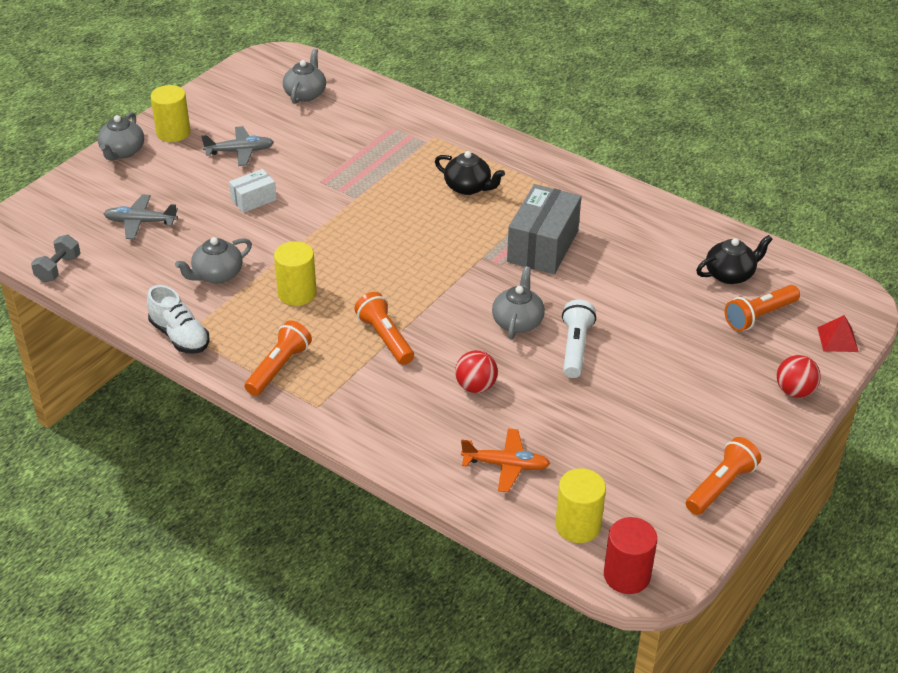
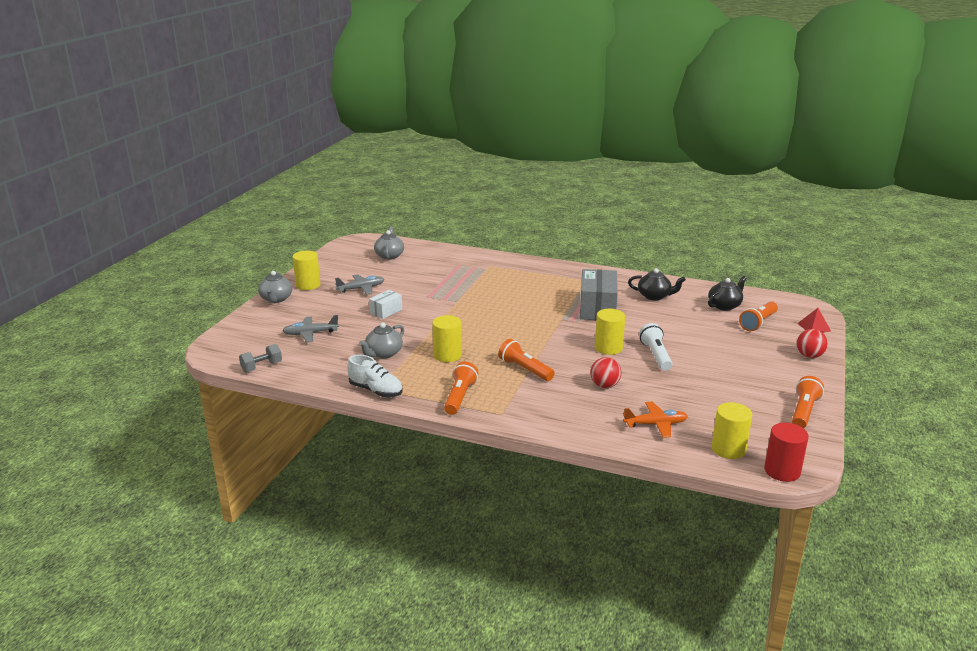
camera: 15 degrees left, 15 degrees down
grey dumbbell [31,235,80,282] -> grey dumbbell turned 45 degrees clockwise [239,344,282,372]
black teapot [435,151,505,195] -> black teapot moved to [628,268,686,300]
grey teapot [492,266,545,339] -> yellow cylinder [595,309,625,355]

